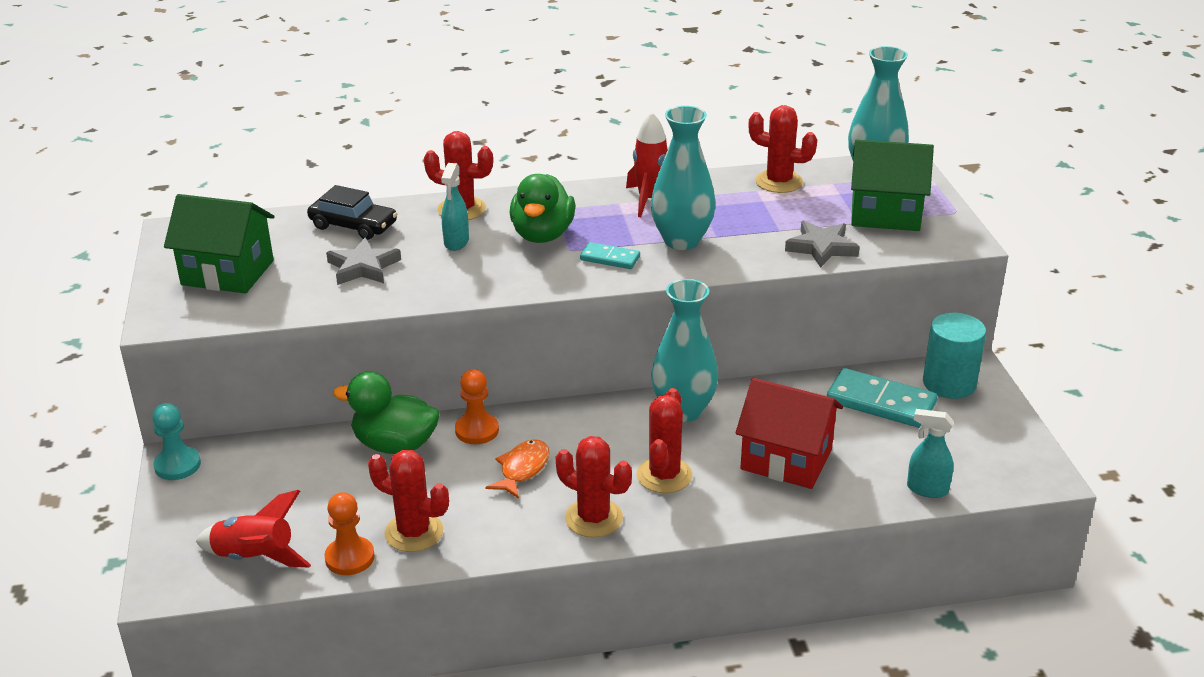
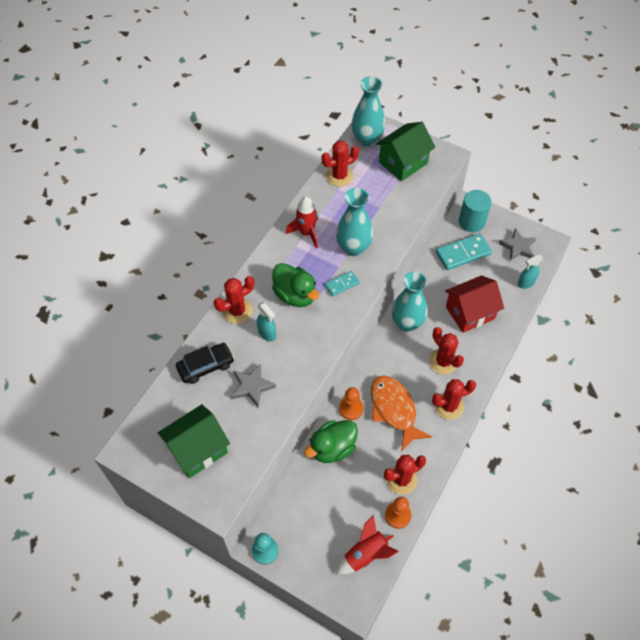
camera: 50 degrees left, 25 degrees up
orange fish [485,439,549,499] -> orange fish [371,376,432,452], size x1.74
grey star [785,220,860,267] -> grey star moved to [499,228,536,261]

